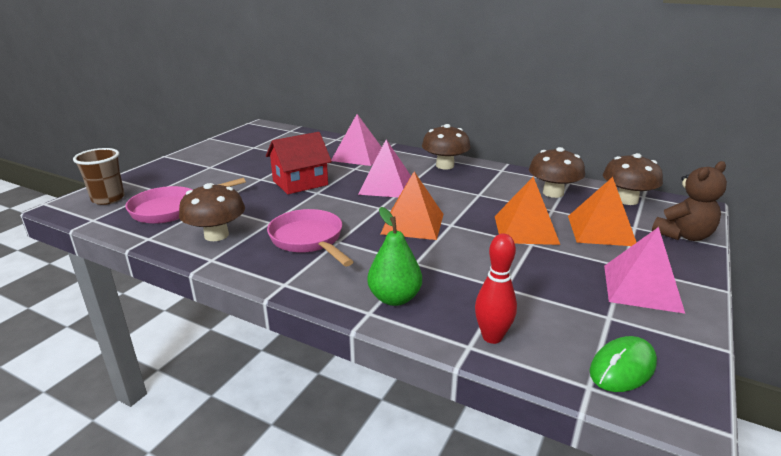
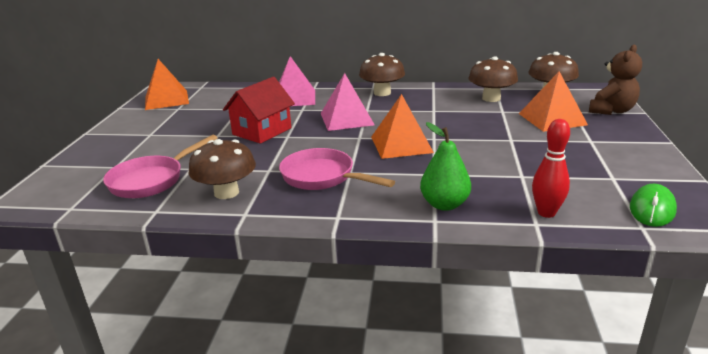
camera: 20 degrees left, 0 degrees up
brown cup [73,148,125,205] -> none
orange pyramid [495,177,560,245] -> orange pyramid moved to [145,59,189,110]
pink pyramid [604,227,685,314] -> none

